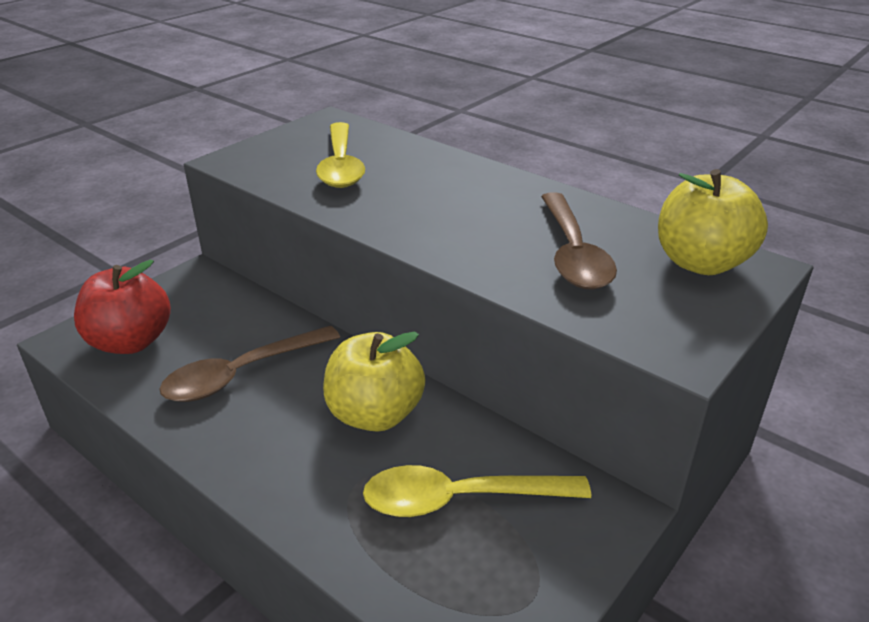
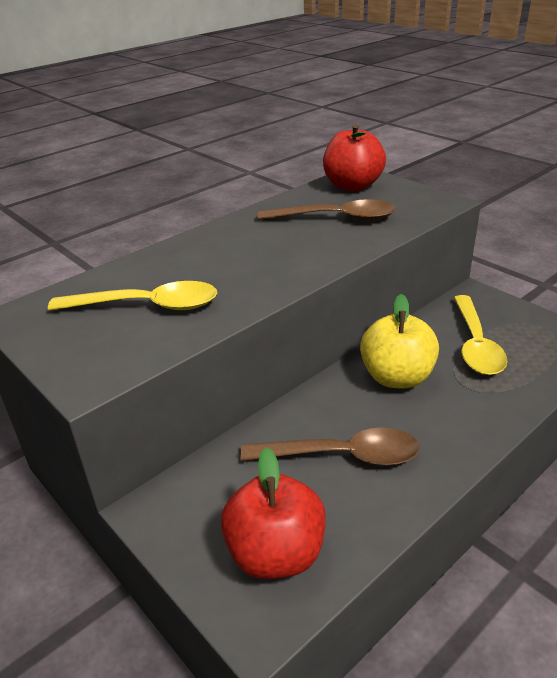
camera: 80 degrees left, 0 degrees up
brown spoon [159,326,340,402] -> brown spoon turned 60 degrees counterclockwise [241,427,420,466]
yellow apple [658,169,768,275] -> red apple [323,124,386,191]

